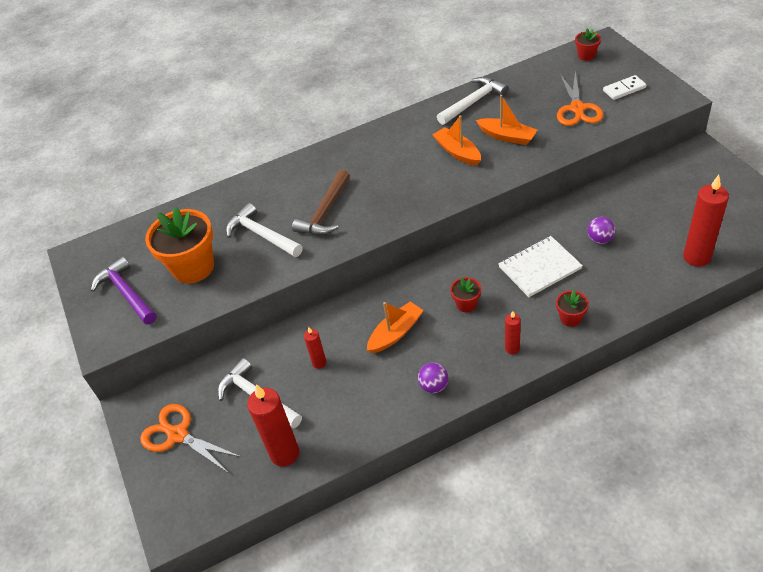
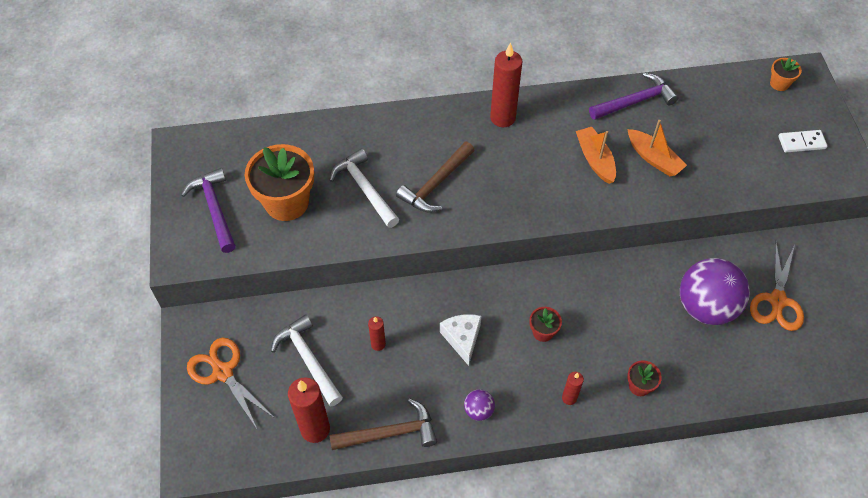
camera: 10 degrees right, 10 degrees up
orange boat [367,301,424,353] -> white cheese [440,314,481,366]
white hammer [437,77,509,125] -> purple hammer [589,73,679,120]
white notebook [498,236,583,297] -> none
orange scissors [557,71,604,126] -> orange scissors moved to [750,243,804,331]
red flower pot [575,28,601,61] -> orange flower pot [770,58,802,91]
purple ball [587,217,615,244] -> purple ball [680,258,750,325], size x2.26
red candle [683,175,729,267] -> red candle moved to [490,43,522,127]
none -> brown hammer [329,399,437,450]

